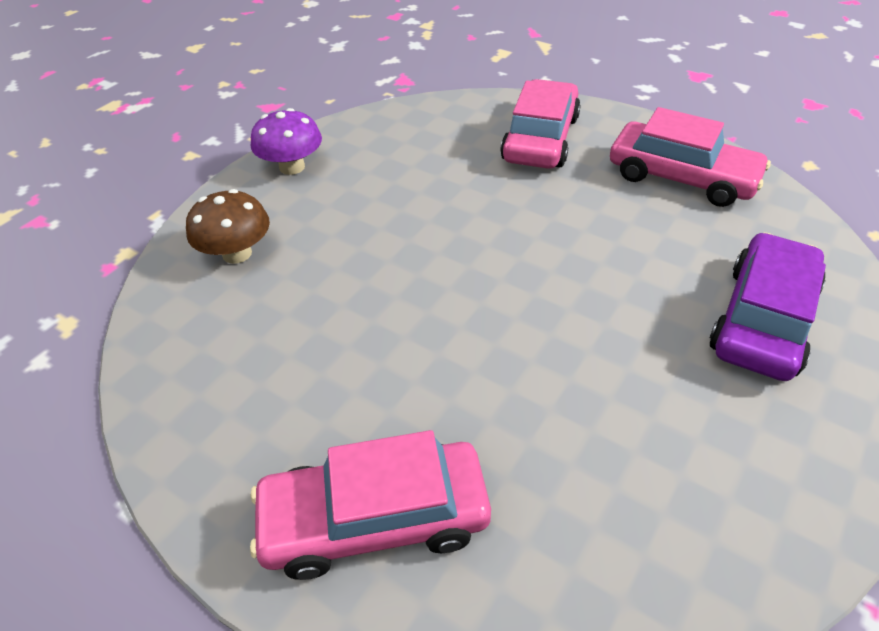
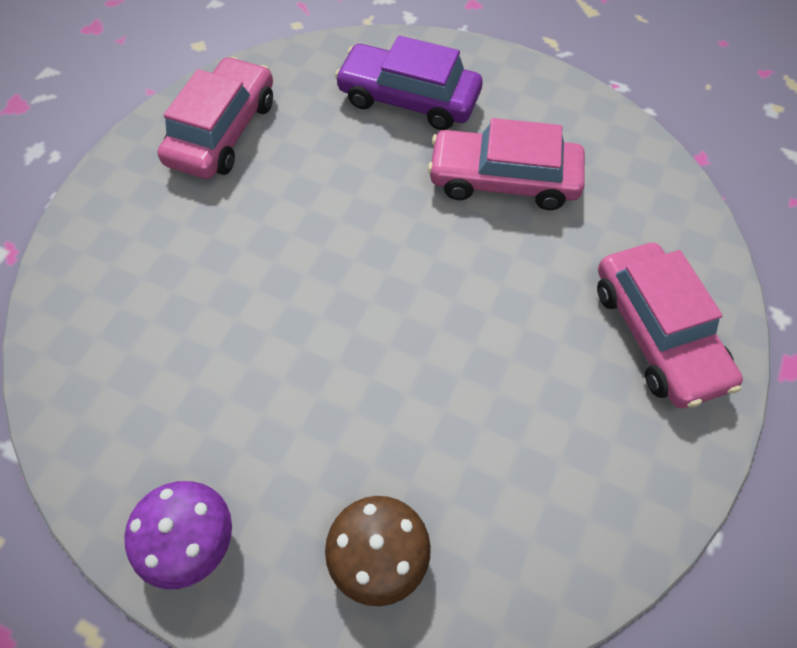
camera: 100 degrees left, 15 degrees up
pink car [500,79,581,169] -> pink car moved to [428,118,585,210]

